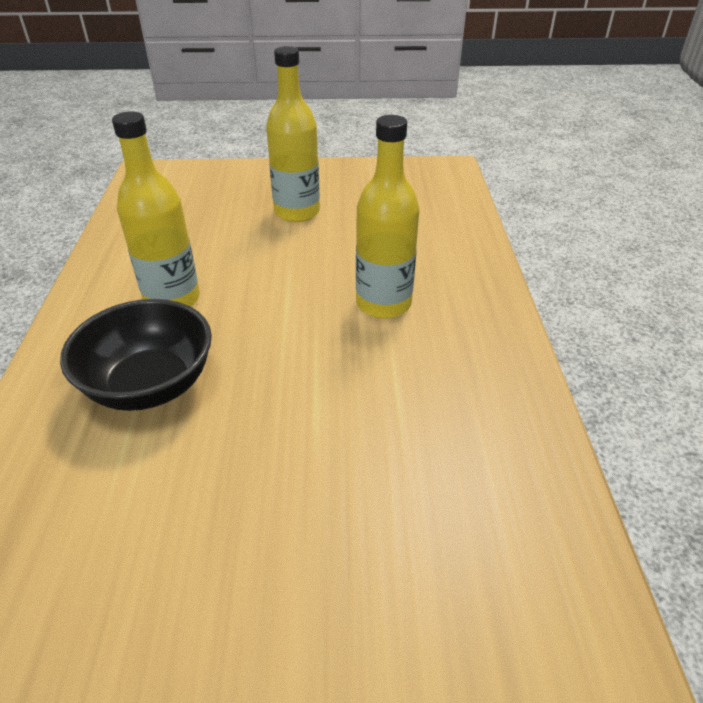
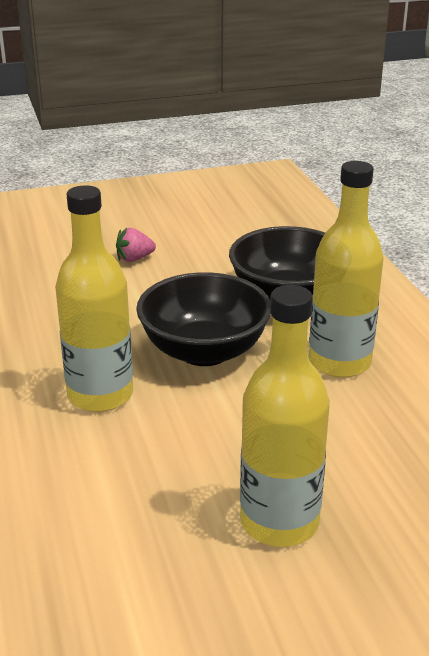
camera: 165 degrees right, 10 degrees down
none -> pink strawberry [116,228,156,262]
none -> black bowl [136,272,271,366]

